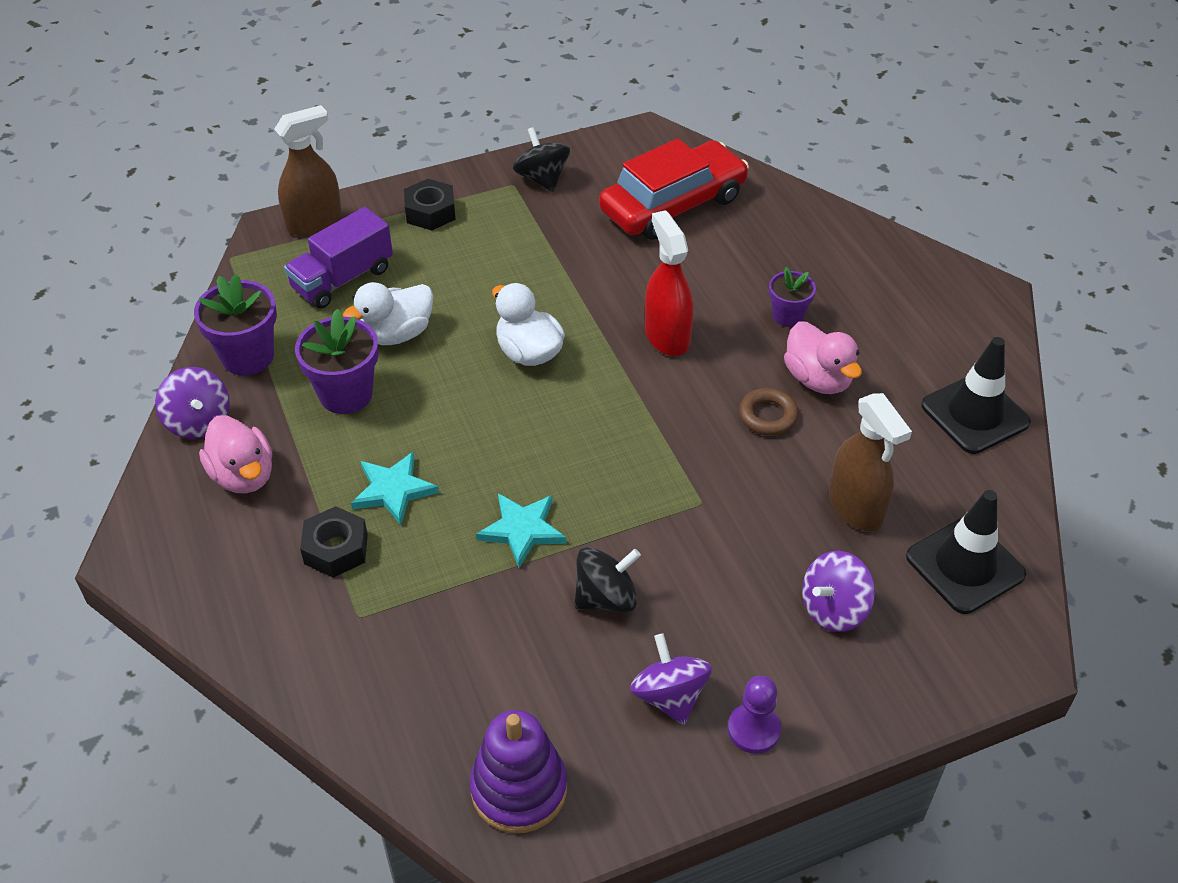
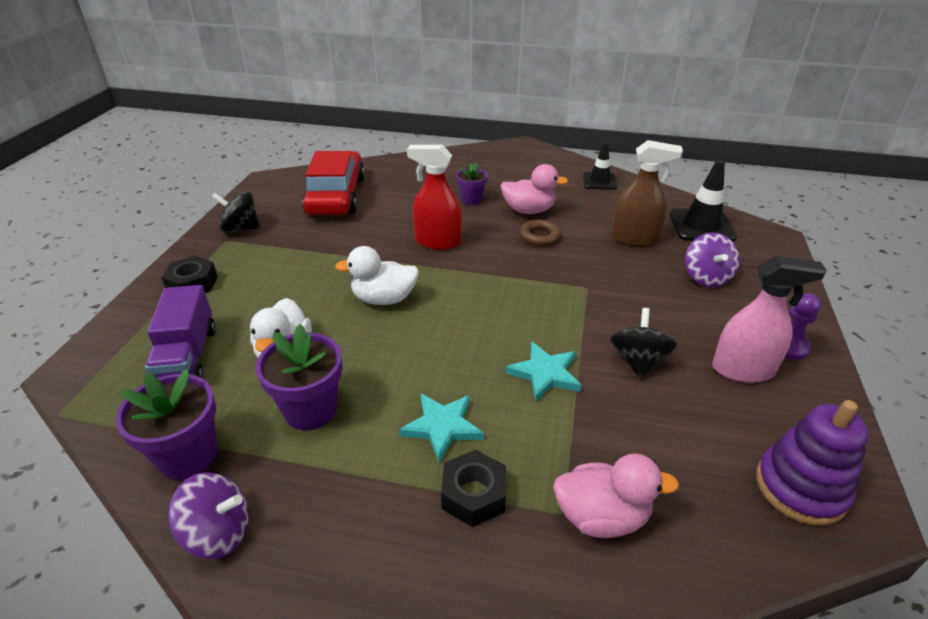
camera: 55 degrees left, 10 degrees down
pink duck [199,415,272,493] -> pink duck moved to [553,454,679,538]
brown spray bottle [274,105,342,236] -> none
purple spinning top [630,633,712,725] -> pink spray bottle [712,255,827,383]
black traffic cone [921,337,1031,454] -> black traffic cone [583,143,617,190], size x0.65

